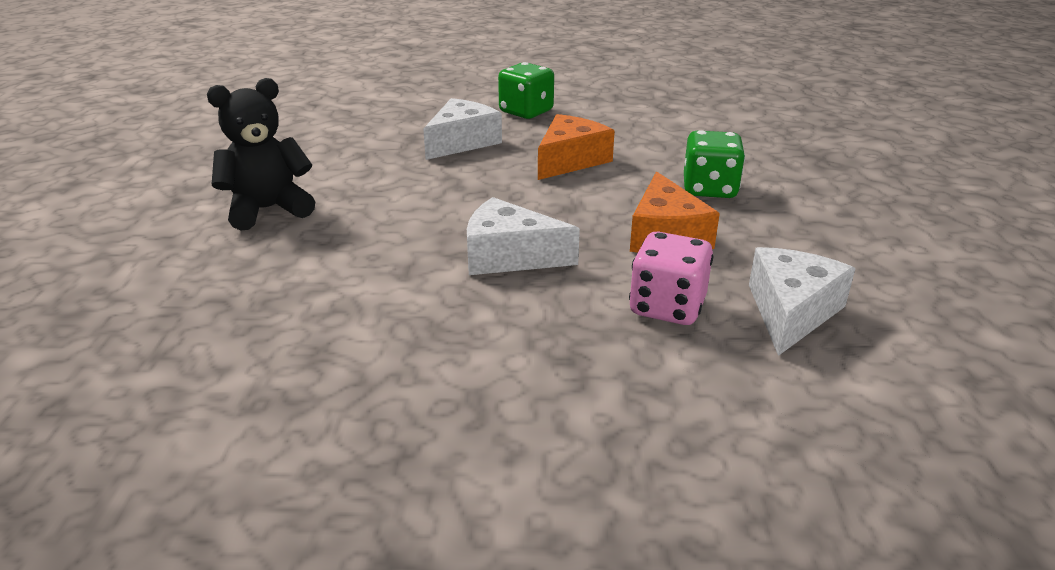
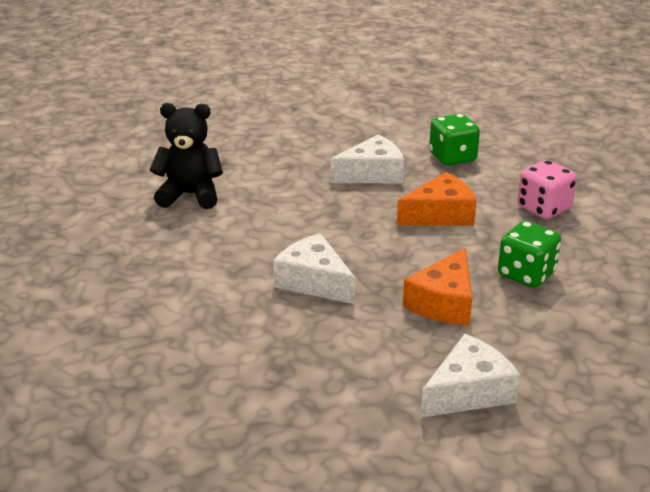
camera: 30 degrees right, 0 degrees up
pink dice [629,232,713,325] -> pink dice moved to [517,160,577,219]

